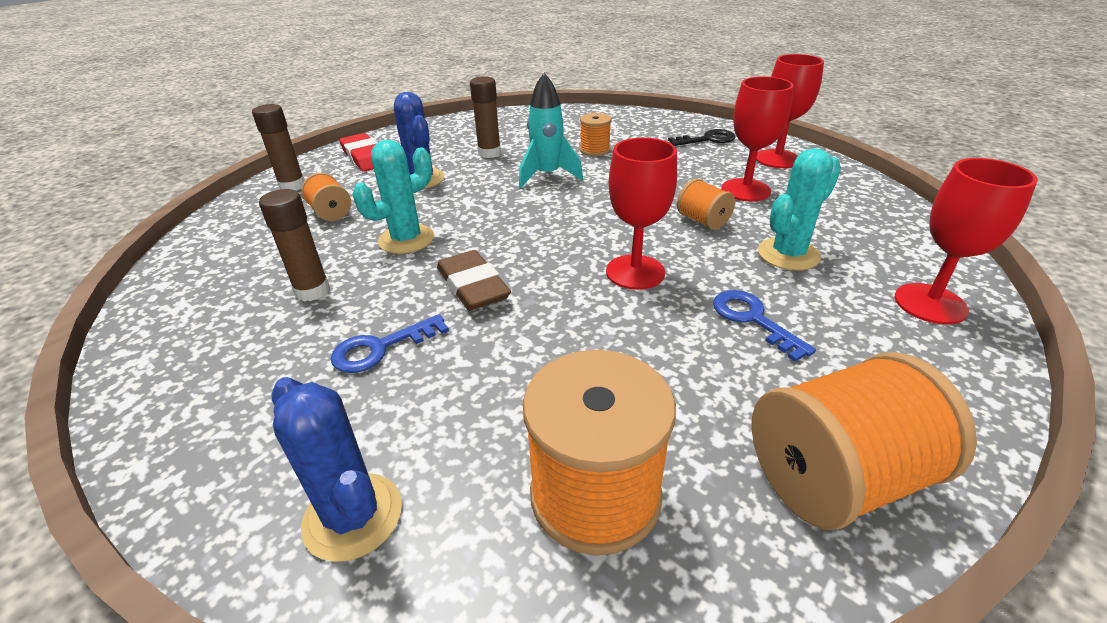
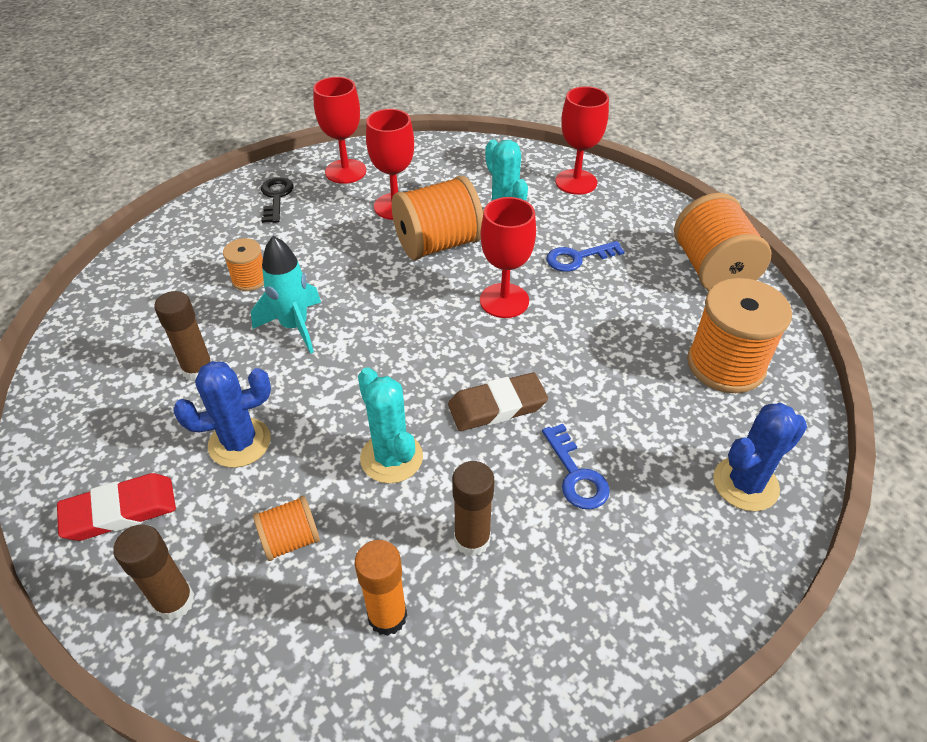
camera: 80 degrees left, 10 degrees up
orange spool [677,178,735,230] -> orange spool [392,176,483,260], size x1.93
none -> orange glue stick [355,540,407,636]

